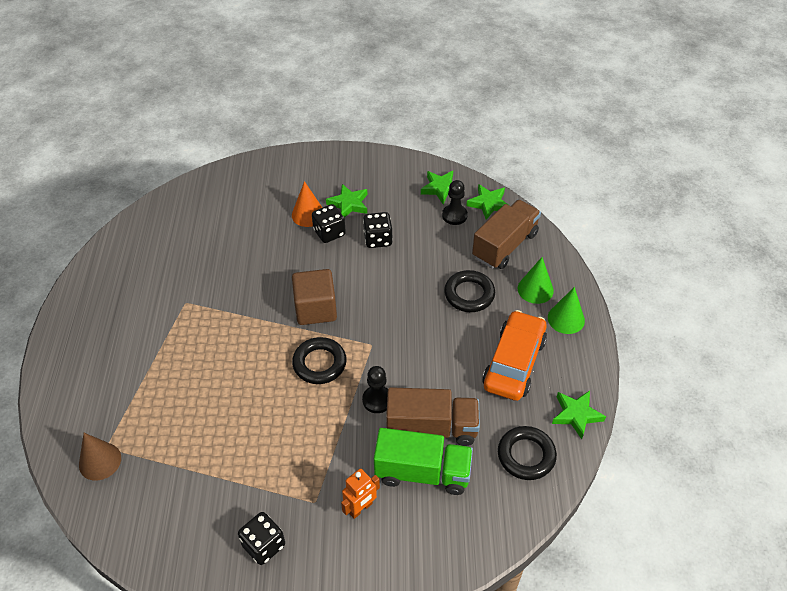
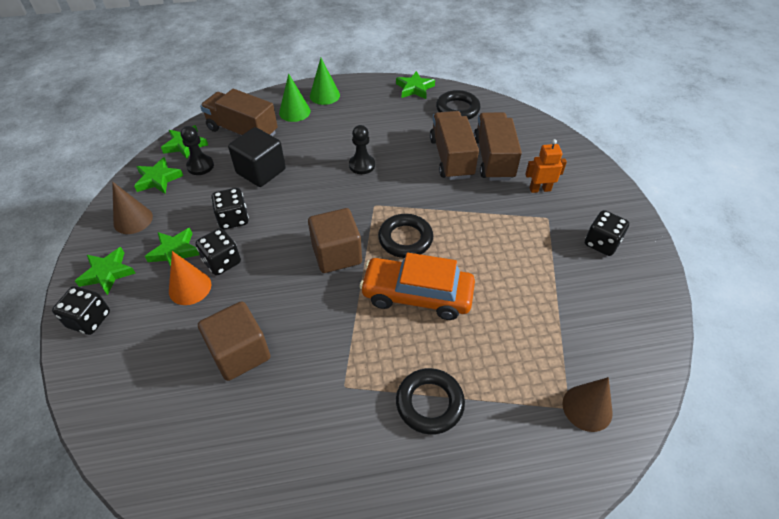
camera: 100 degrees left, 0 degrees up
orange robot [341,468,380,519] -> orange robot turned 45 degrees counterclockwise [525,139,567,193]
black pawn [362,366,388,413] -> black pawn moved to [349,125,375,174]
green truck [374,428,473,495] -> brown truck [474,112,522,181]
black ring [444,270,495,312] -> black ring moved to [396,368,465,435]
orange car [482,310,547,401] -> orange car moved to [359,253,475,320]
none -> black dice [52,286,110,335]
none -> green star [75,247,136,295]
none -> brown cone [112,182,153,234]
none -> brown cube [198,301,270,381]
none -> black cube [228,127,286,187]

